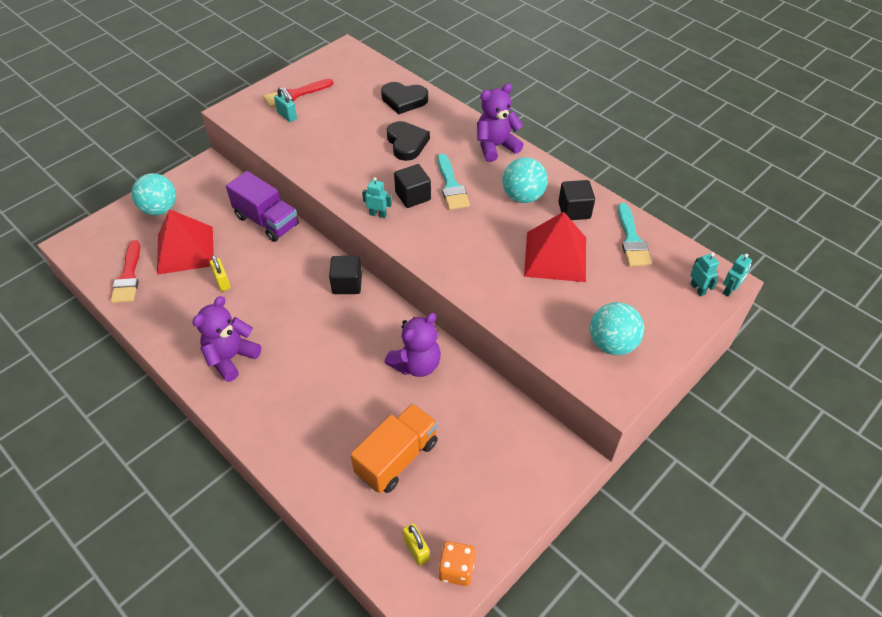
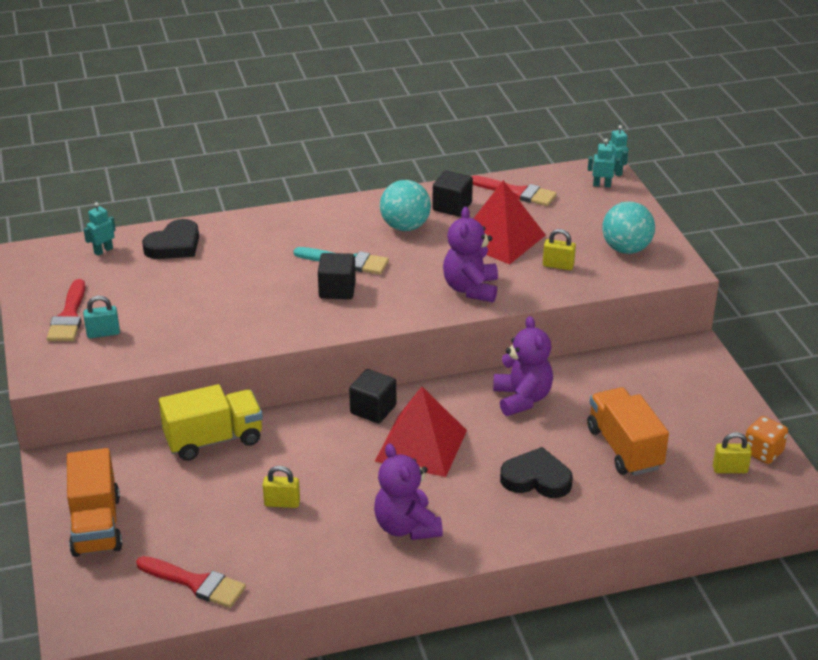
camera: 60 degrees left, 15 degrees down
turquoise ball [132,173,176,215] -> orange truck [67,448,122,557]
red pyramid [157,209,214,275] -> red pyramid moved to [375,387,467,477]
purple truck [226,171,299,242] -> yellow truck [159,384,263,461]
turquoise robot [362,177,392,218] -> turquoise robot moved to [84,202,116,256]
black heart [387,121,430,161] -> black heart moved to [500,447,573,498]
purple teddy bear [477,83,524,162] -> purple teddy bear moved to [443,207,498,303]
turquoise brush [618,203,652,266] -> red brush [471,175,557,206]
none -> yellow padlock [543,229,576,270]

